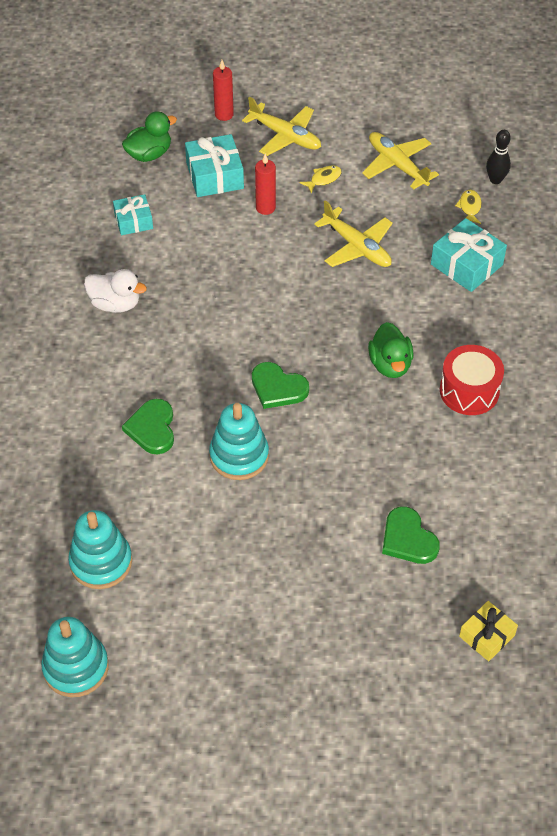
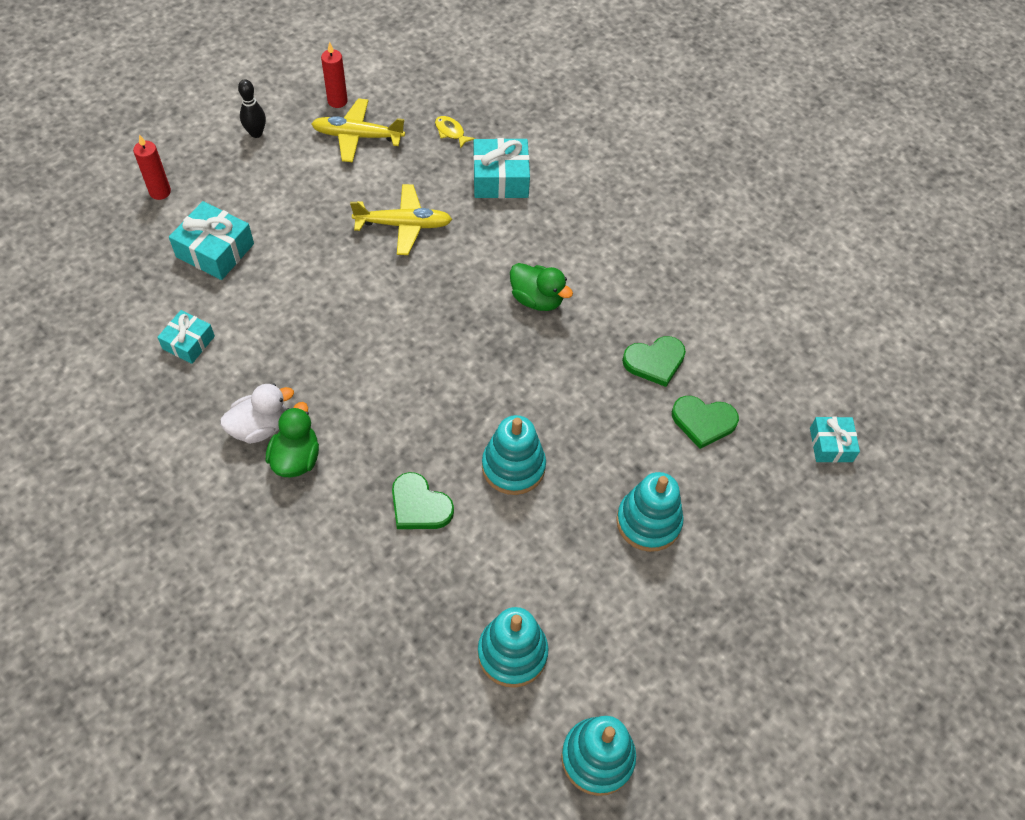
camera: 50 degrees left, 5 degrees up
green duck [122,111,177,162] -> green duck moved to [266,402,319,478]
yellow plane [242,97,321,156] -> none
green heart [252,362,309,409] -> green heart moved to [622,336,686,387]
red candle [255,154,276,215] -> red candle moved to [321,42,348,108]
yellow fish [299,165,342,193] -> none
red drum [440,345,504,415] -> none
yellow gift [459,601,518,661] -> turquoise gift [810,417,860,463]
black bowling pin [486,130,511,184] -> black bowling pin moved to [238,79,266,138]
none -> turquoise stacking toy [616,472,684,552]

